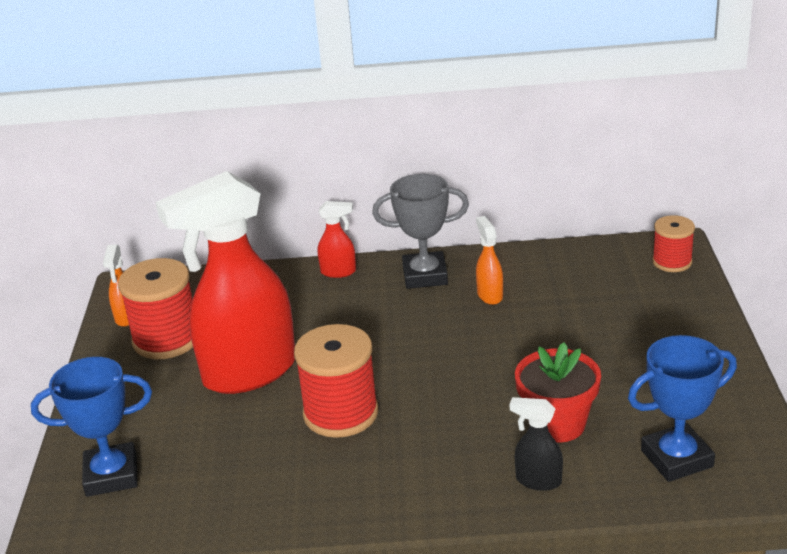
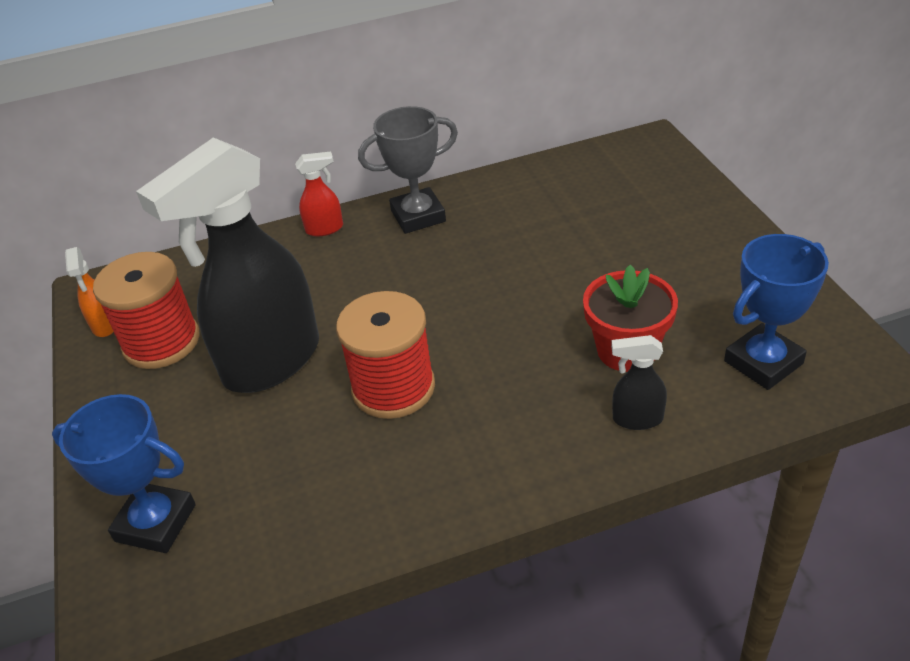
camera: 15 degrees left, 10 degrees up
blue trophy [31,357,152,497] -> blue trophy turned 45 degrees clockwise [52,394,196,553]
red spray bottle [156,171,295,394] -> black spray bottle [136,138,319,393]
orange spray bottle [476,216,503,305] -> none
red spool [652,215,695,272] -> none

